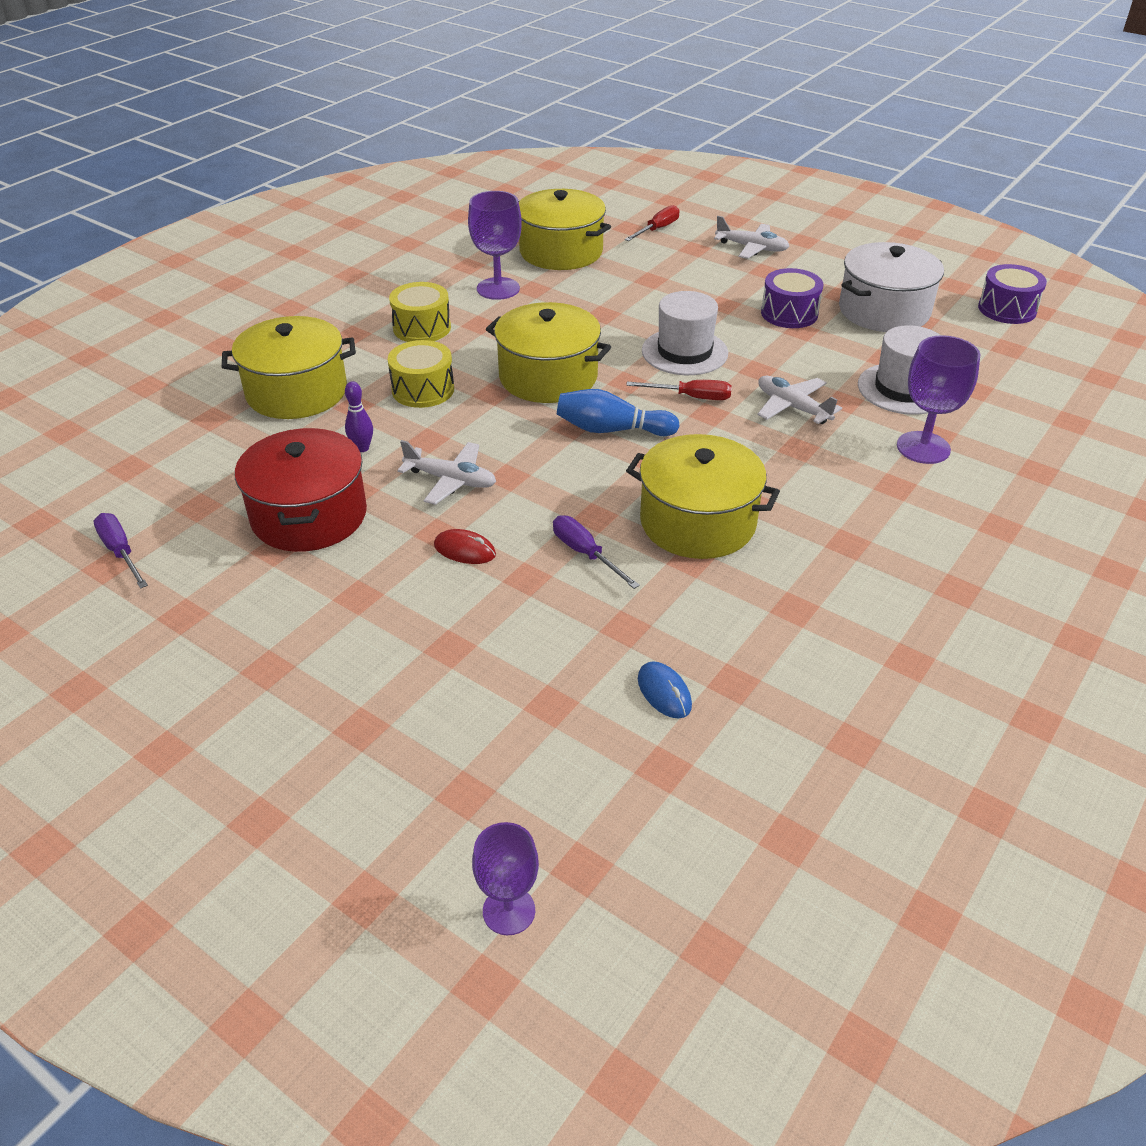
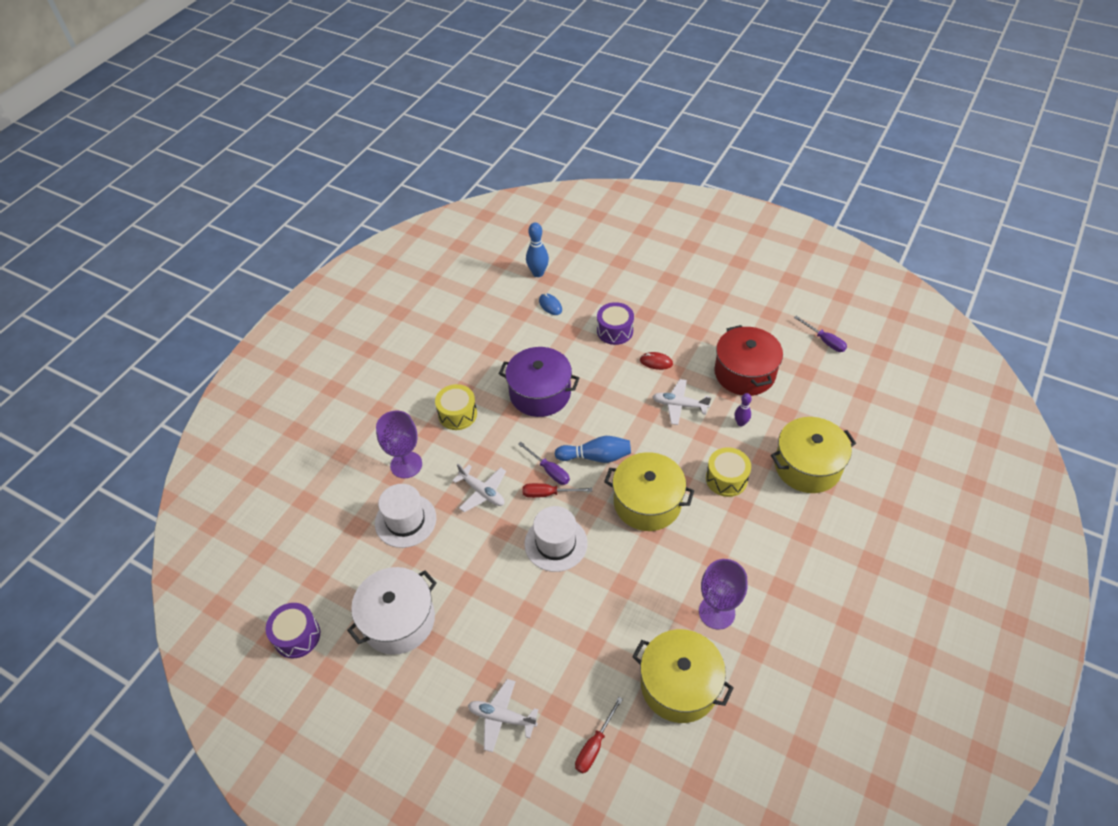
camera: 175 degrees right, 10 degrees up
yellow drum [389,282,451,342] -> yellow drum moved to [435,384,477,430]
purple goblet [472,822,539,935] -> none
purple screwdriver [553,515,640,589] -> purple screwdriver moved to [518,442,570,485]
yellow pot [626,434,780,559] -> purple pot [499,347,579,417]
purple drum [761,268,823,328] -> purple drum moved to [597,302,634,345]
none -> blue bowling pin [526,222,549,277]

